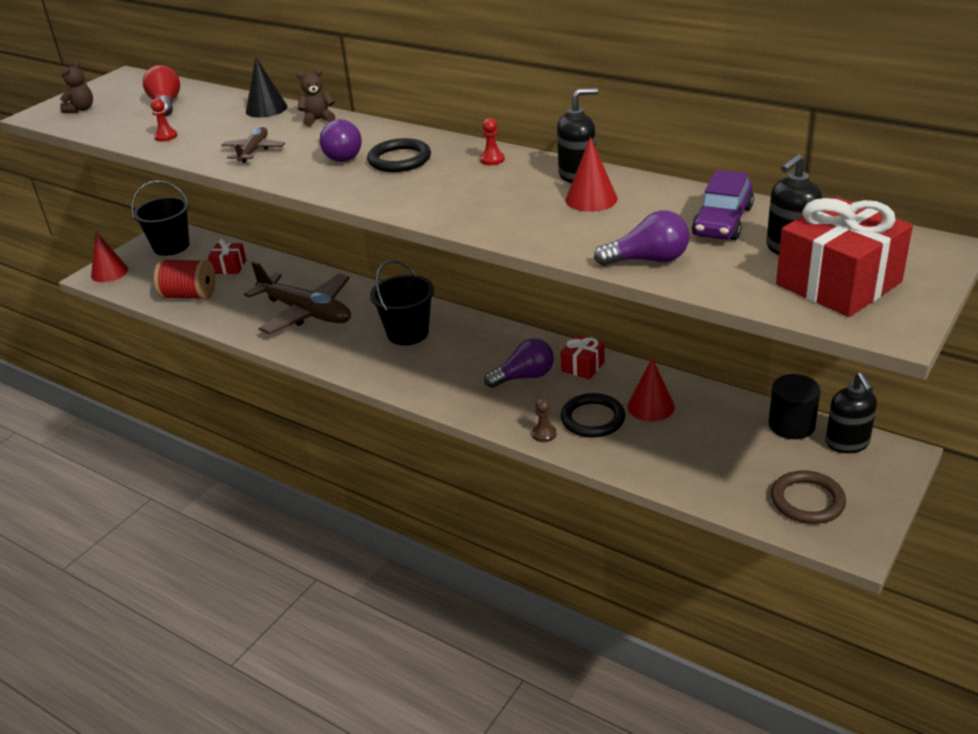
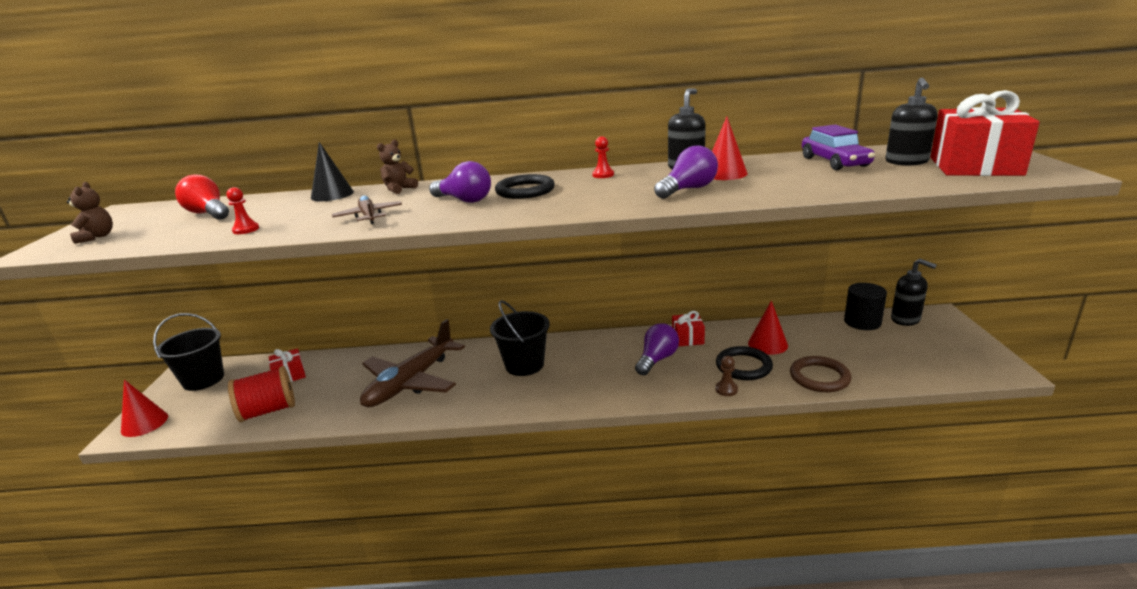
camera: 35 degrees left, 10 degrees down
brown plane [244,261,351,334] -> brown plane turned 120 degrees clockwise [360,319,465,407]
purple light bulb [594,211,690,266] -> purple light bulb moved to [654,145,718,199]
brown ring [771,470,846,524] -> brown ring moved to [790,356,852,392]

